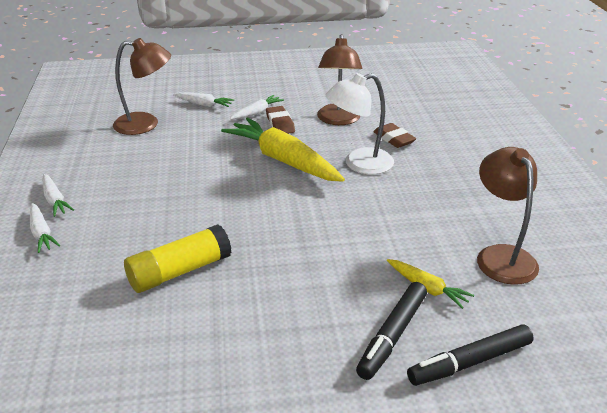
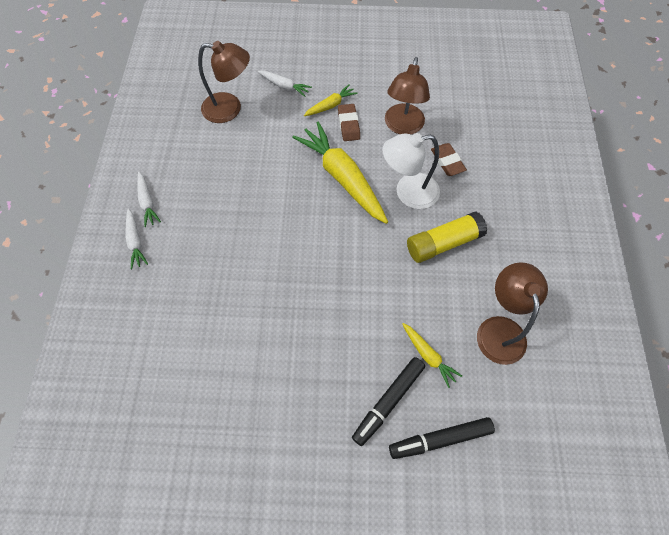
camera: 10 degrees right, 30 degrees up
yellow glue stick [124,224,232,293] -> yellow glue stick moved to [407,211,487,263]
white carrot [230,95,284,120] -> yellow carrot [304,85,358,116]

